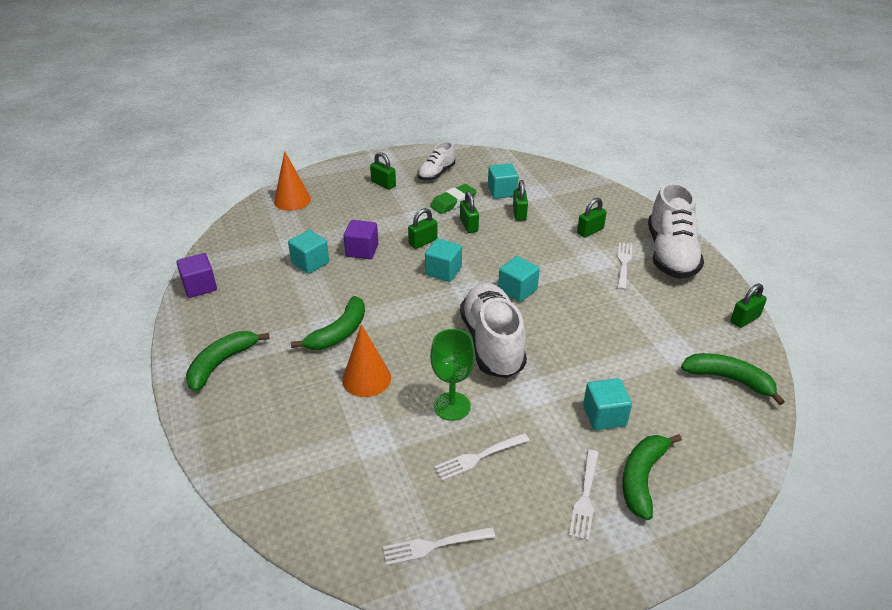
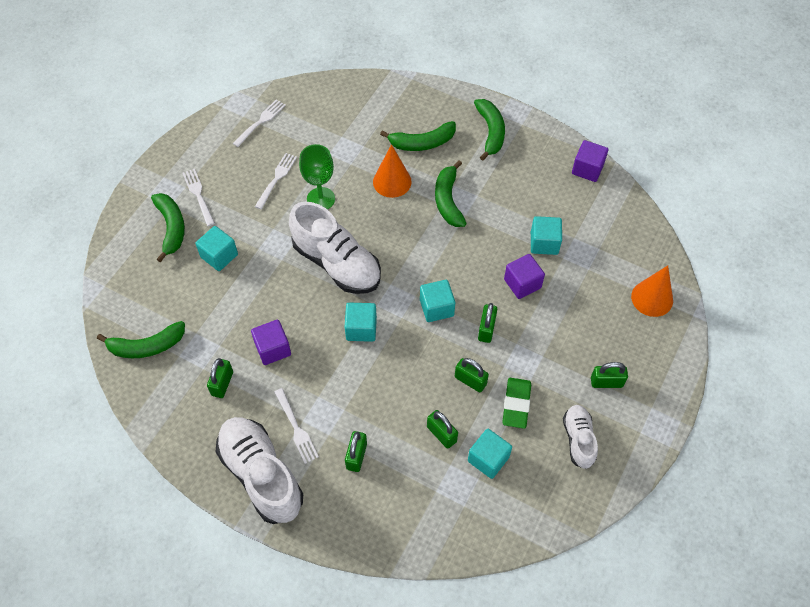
camera: 140 degrees right, 20 degrees up
green padlock [730,283,767,328] -> green padlock moved to [207,358,233,398]
none -> purple cube [251,320,291,365]
none -> green banana [380,121,456,151]

